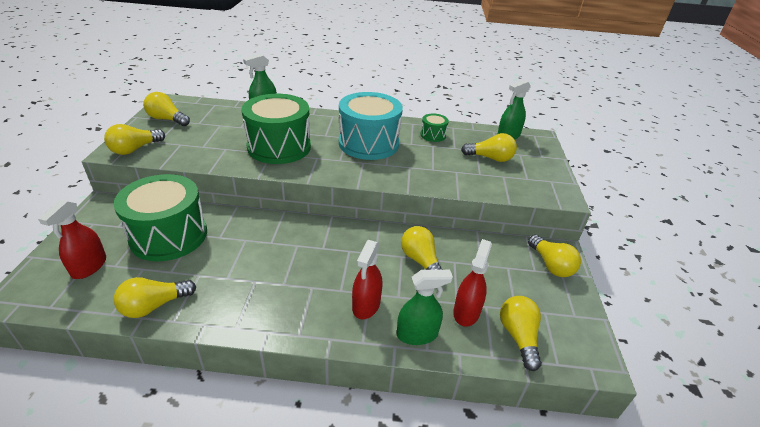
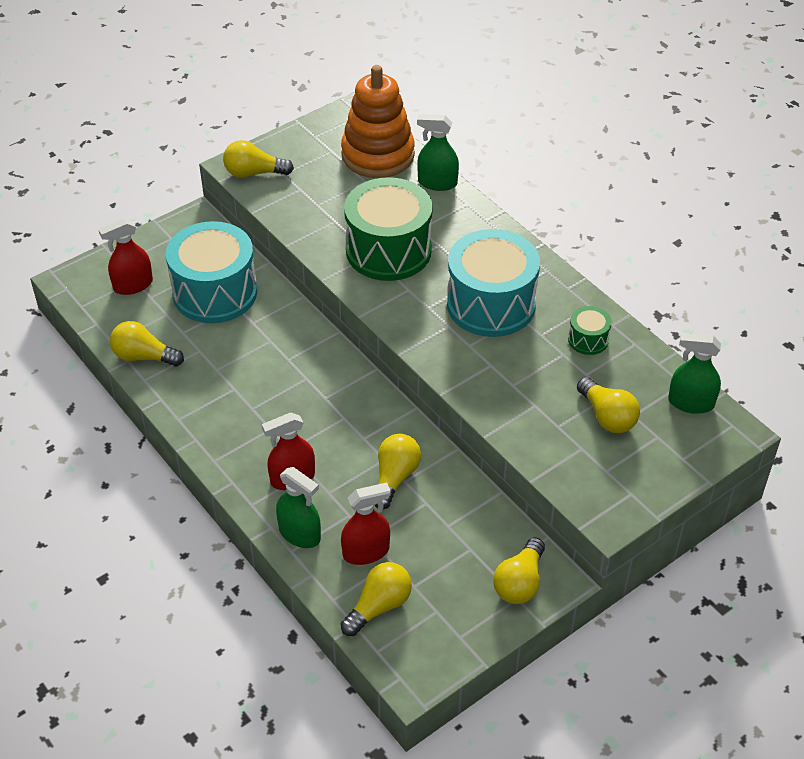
camera: 50 degrees right, 10 degrees up
green drum [113,174,207,262] -> turquoise drum [166,221,257,323]
yellow light bulb [143,92,190,126] -> none
none -> orange stacking toy [341,65,415,178]

